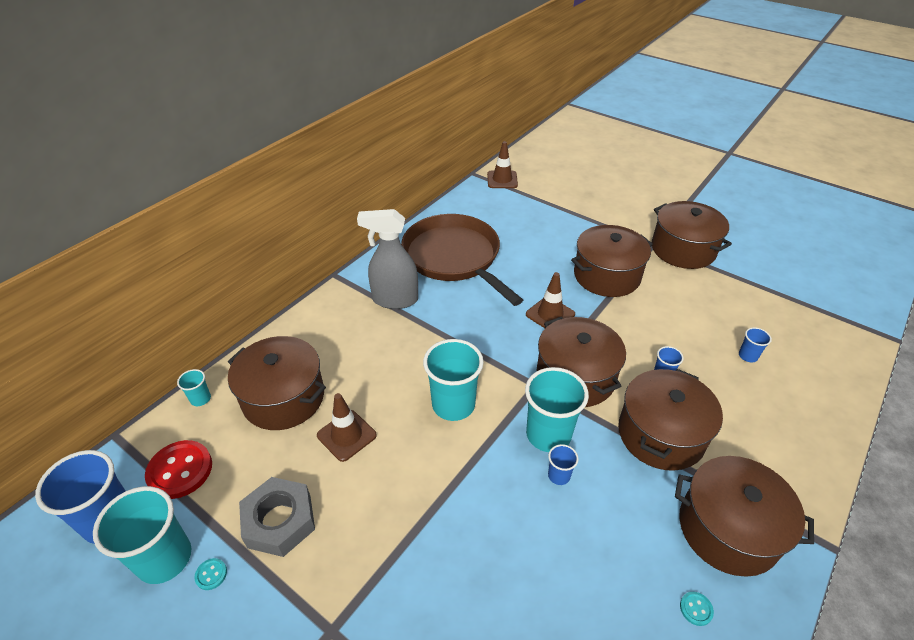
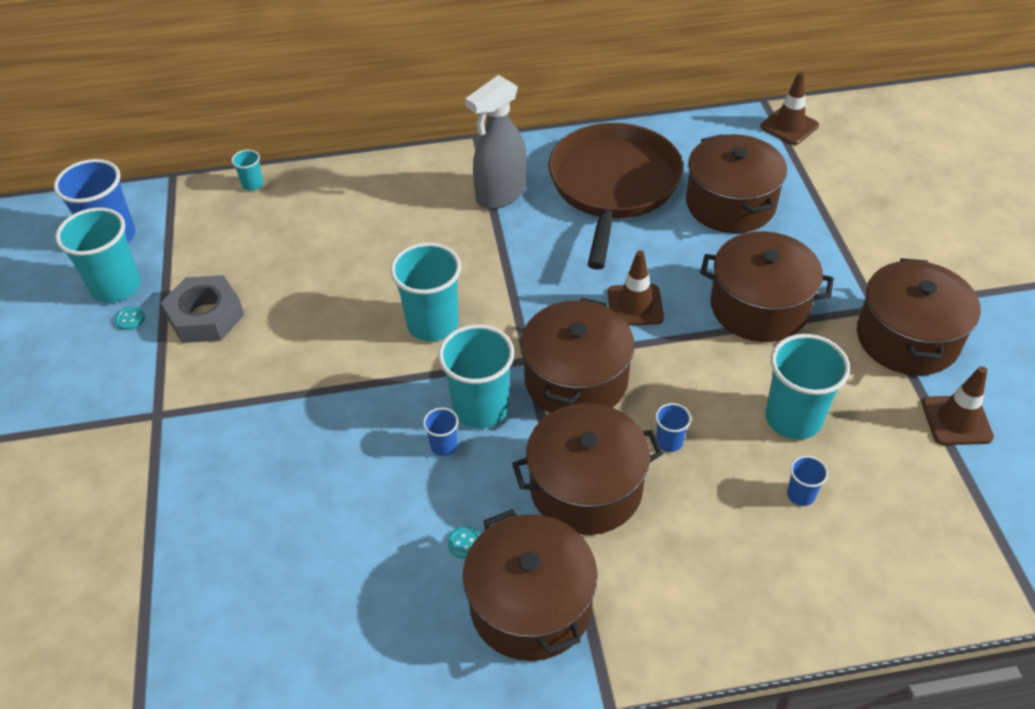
camera: 45 degrees right, 5 degrees up
red button [145,440,212,499] -> none
brown pot [228,336,326,430] -> brown pot moved to [686,134,787,233]
brown traffic cone [317,393,377,462] -> brown traffic cone moved to [922,366,994,445]
grey spray bottle [357,209,418,309] -> grey spray bottle turned 90 degrees counterclockwise [465,75,526,209]
turquoise button [680,592,714,626] -> turquoise button moved to [448,526,480,559]
none -> turquoise cup [765,334,850,440]

